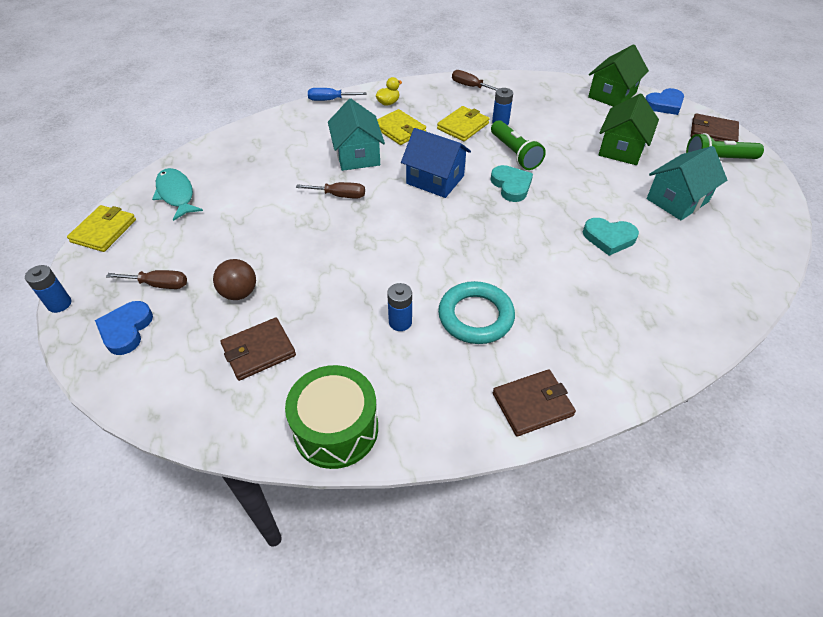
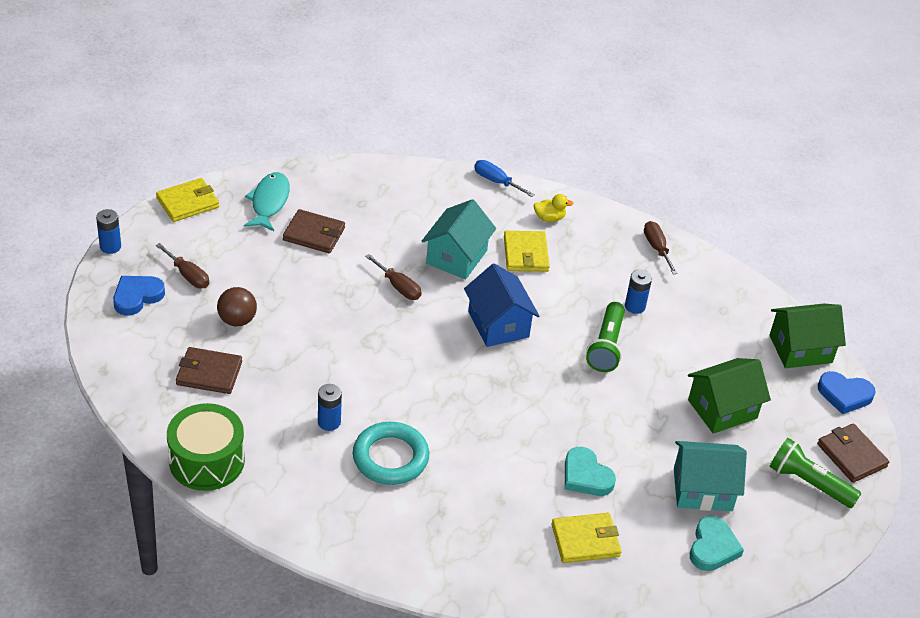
camera: 35 degrees right, 5 degrees down
yellow wallet [437,106,489,141] -> yellow wallet moved to [552,513,622,563]
turquoise heart [491,165,533,202] -> turquoise heart moved to [690,516,744,571]
brown wallet [493,369,576,436] -> brown wallet moved to [283,209,345,253]

